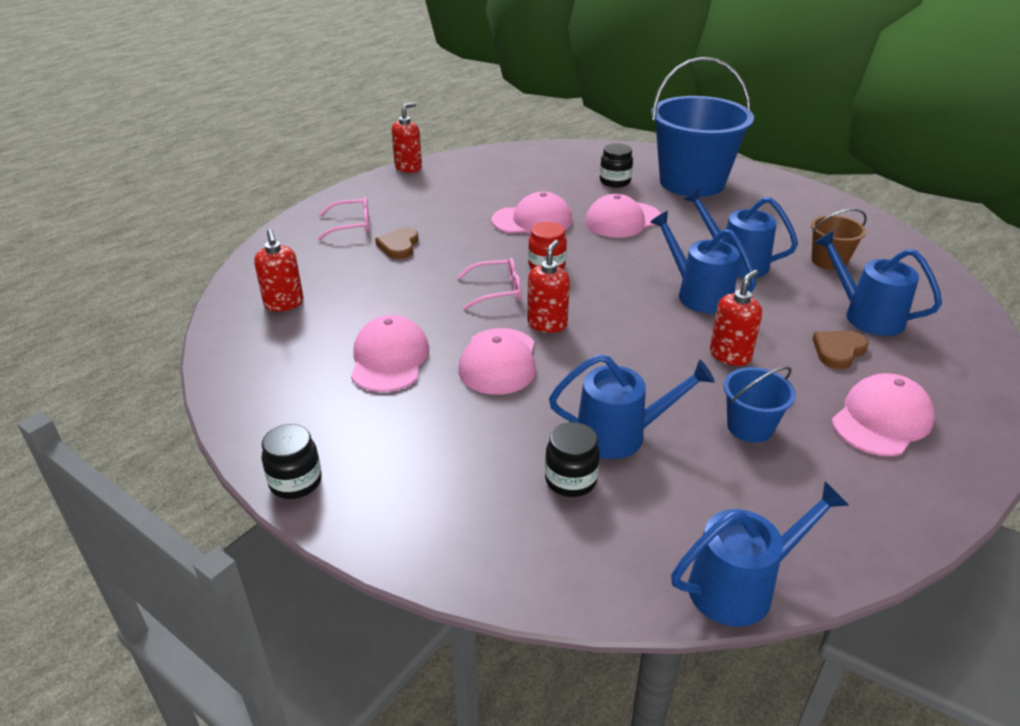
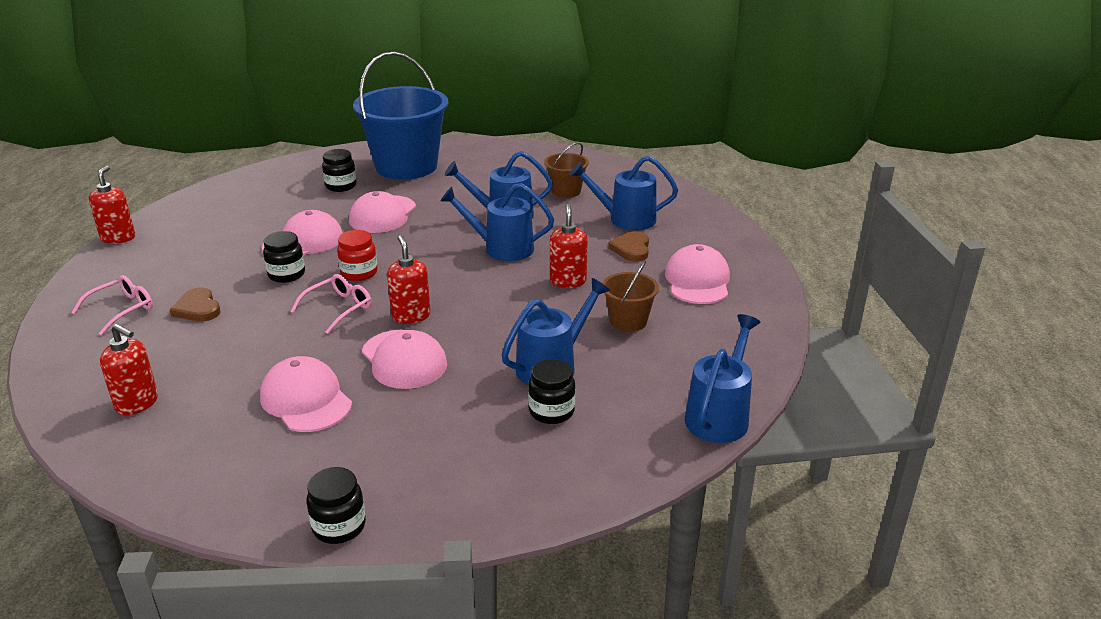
camera: 40 degrees left, 5 degrees down
blue bucket [724,367,796,443] -> brown bucket [603,261,659,332]
none -> black jar [263,231,305,283]

